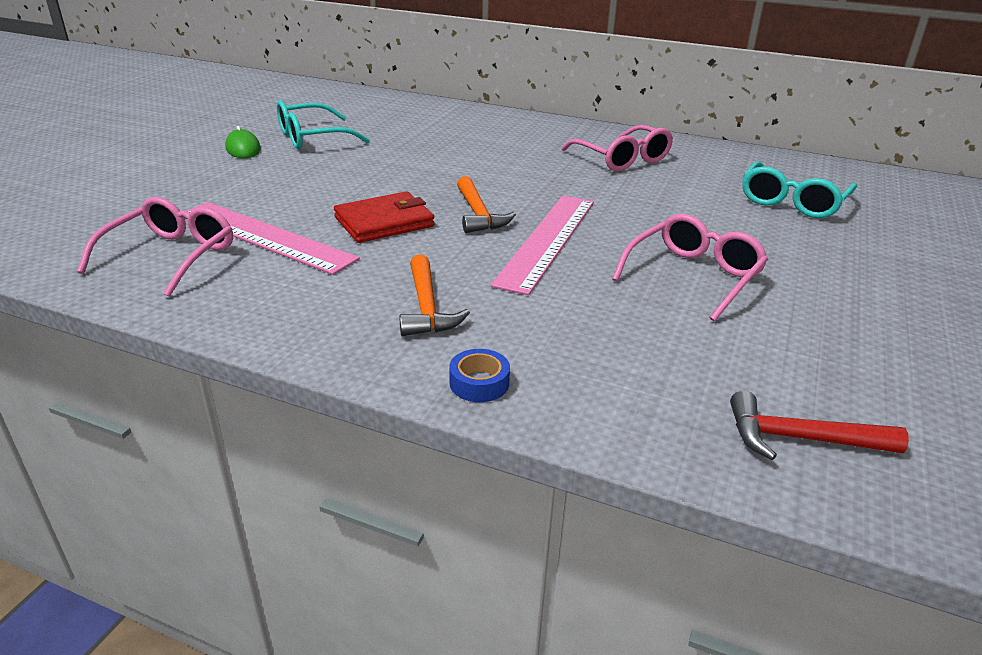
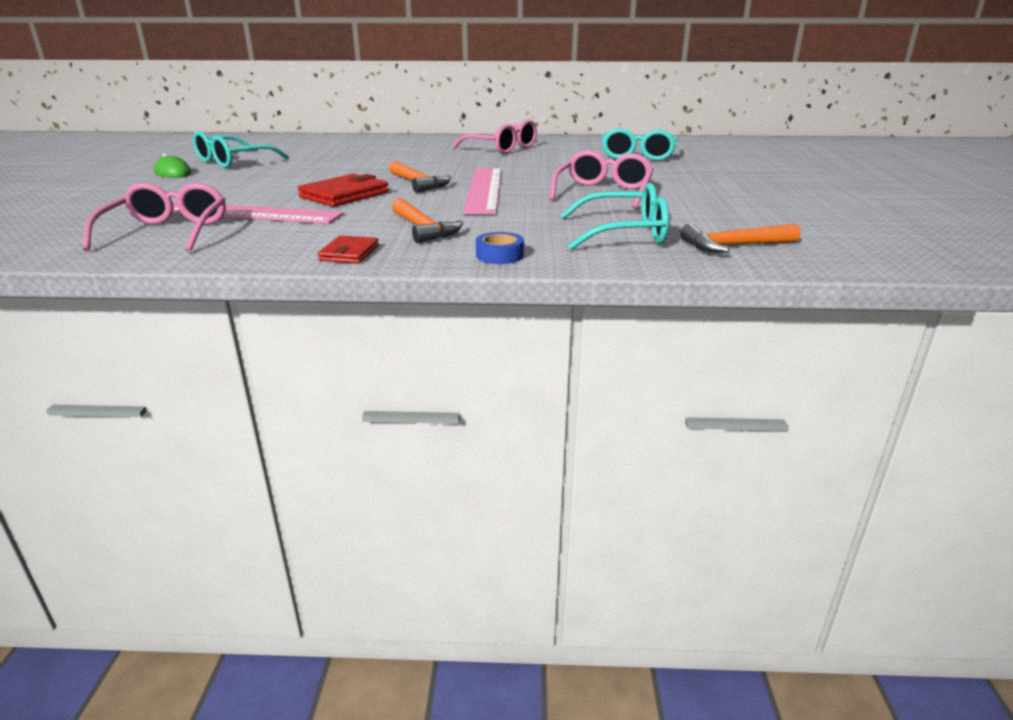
camera: 20 degrees left, 5 degrees down
red hammer [730,391,909,460] -> orange hammer [680,223,801,253]
none -> red wallet [318,235,379,263]
none -> turquoise glasses [560,183,669,250]

